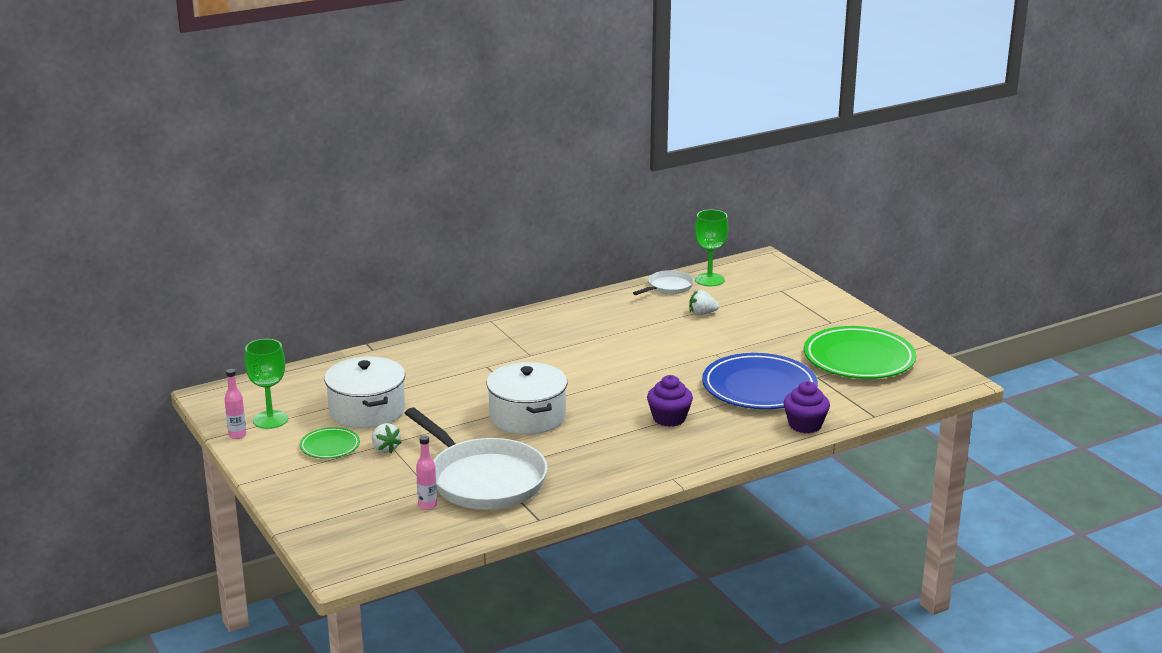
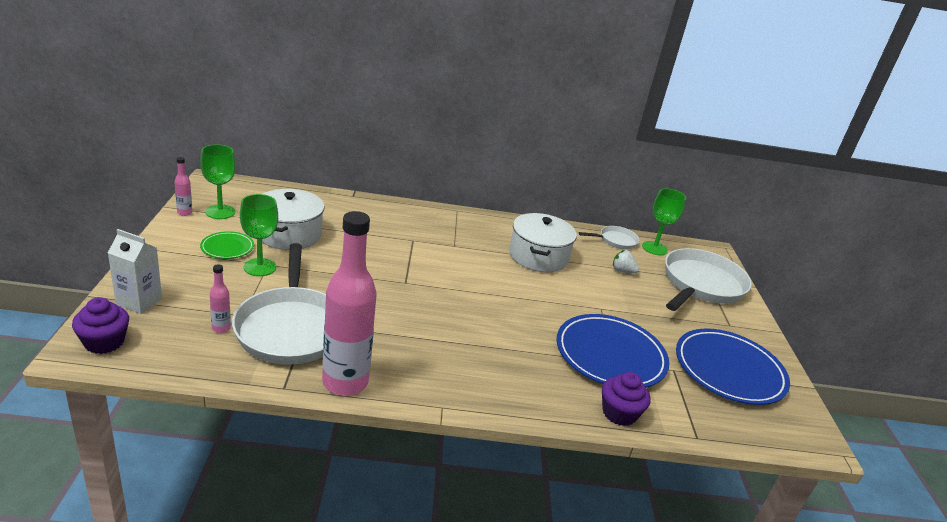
camera: 25 degrees right, 5 degrees up
white strawberry [372,423,402,453] -> green goblet [240,194,278,276]
white pot [487,362,568,435] -> white pot moved to [509,213,577,272]
purple cupcake [647,375,693,427] -> purple cupcake moved to [72,297,129,354]
green plate [804,326,916,379] -> blue plate [676,328,790,405]
none -> white carton [108,229,162,314]
none -> pink bottle [322,211,377,396]
none -> white pan [665,248,752,311]

